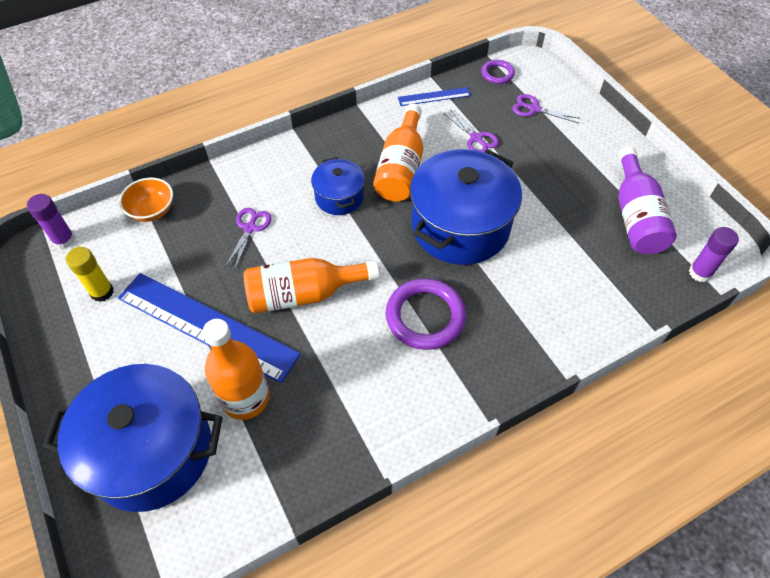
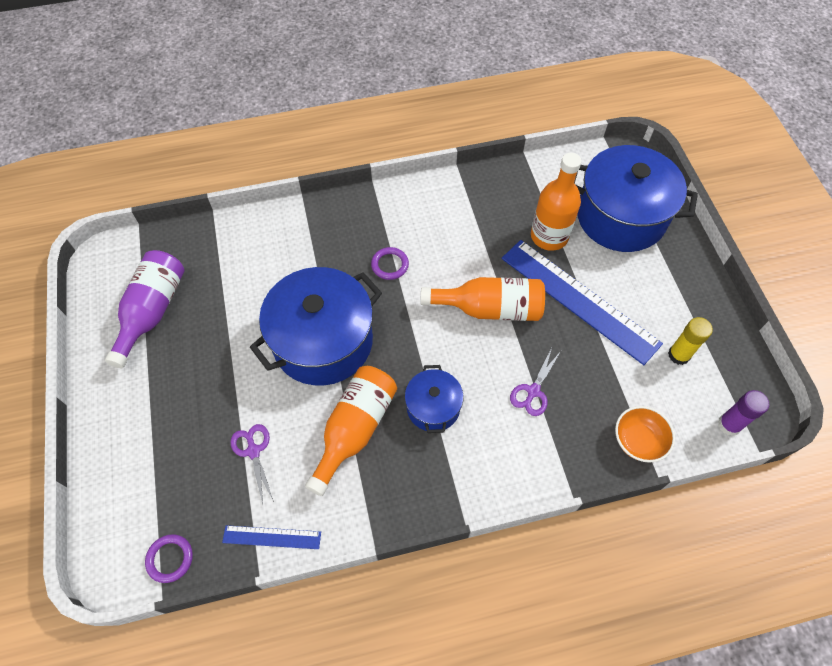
camera: 165 degrees left, 5 degrees up
purple ring [386,278,466,350] -> purple ring [371,247,409,280], size x0.54
purple scissors [512,94,580,123] -> none
purple glue stick [689,227,739,282] -> none

